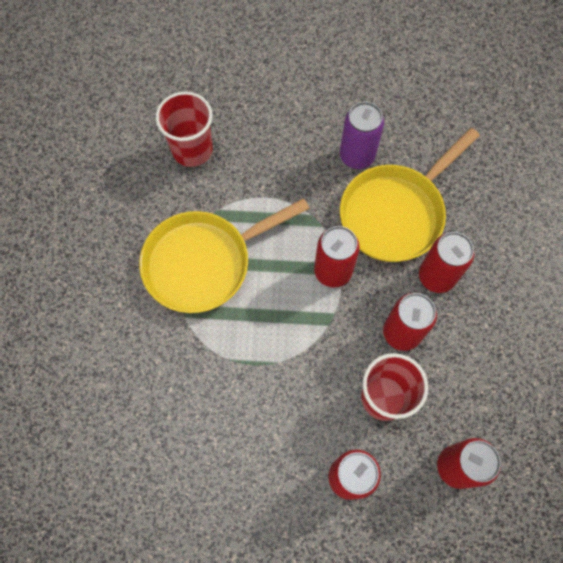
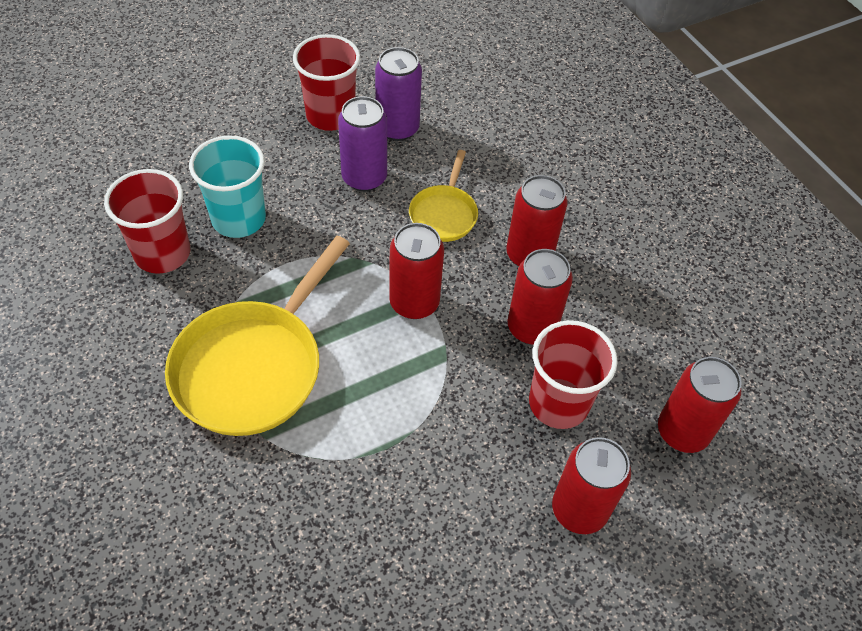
camera: 35 degrees left, 15 degrees down
yellow pan [340,128,480,262] -> yellow pan [409,150,478,242], size x0.53
none -> turquoise cup [189,136,266,238]
none -> red cup [293,34,360,131]
none -> purple can [375,47,422,141]

